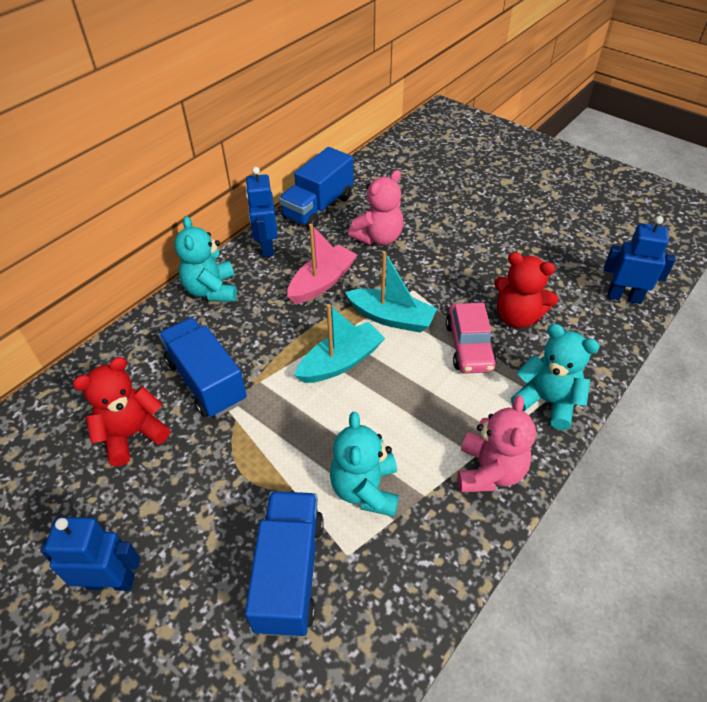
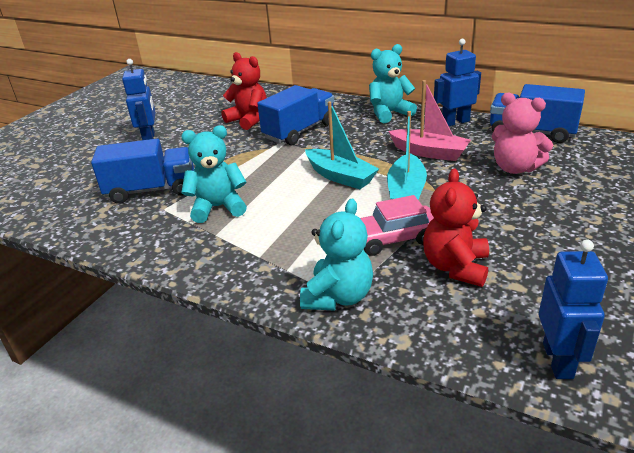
camera: 80 degrees right, 15 degrees down
pink teddy bear [458,395,536,492] -> none

